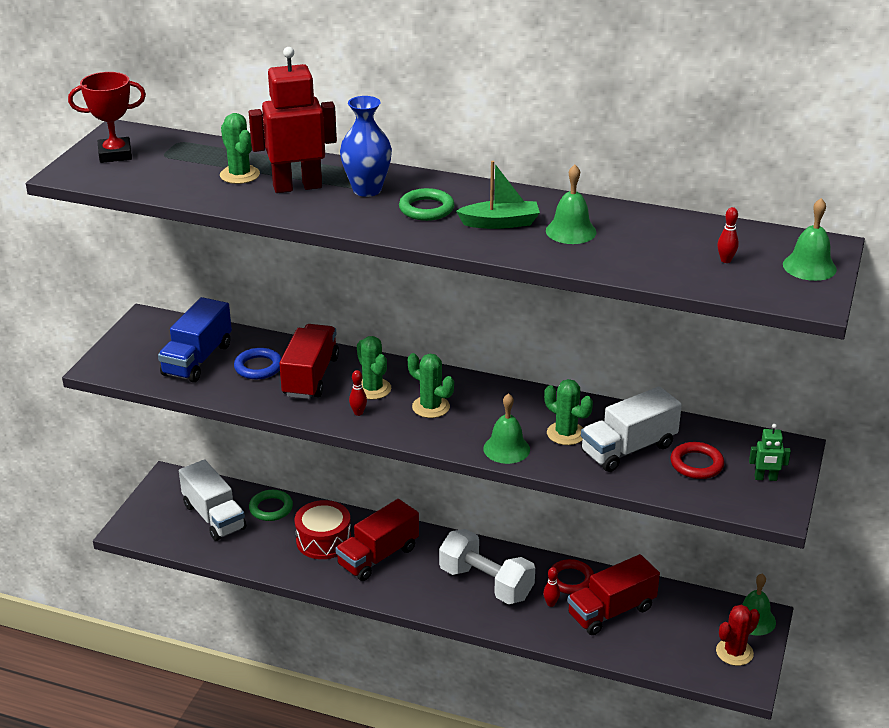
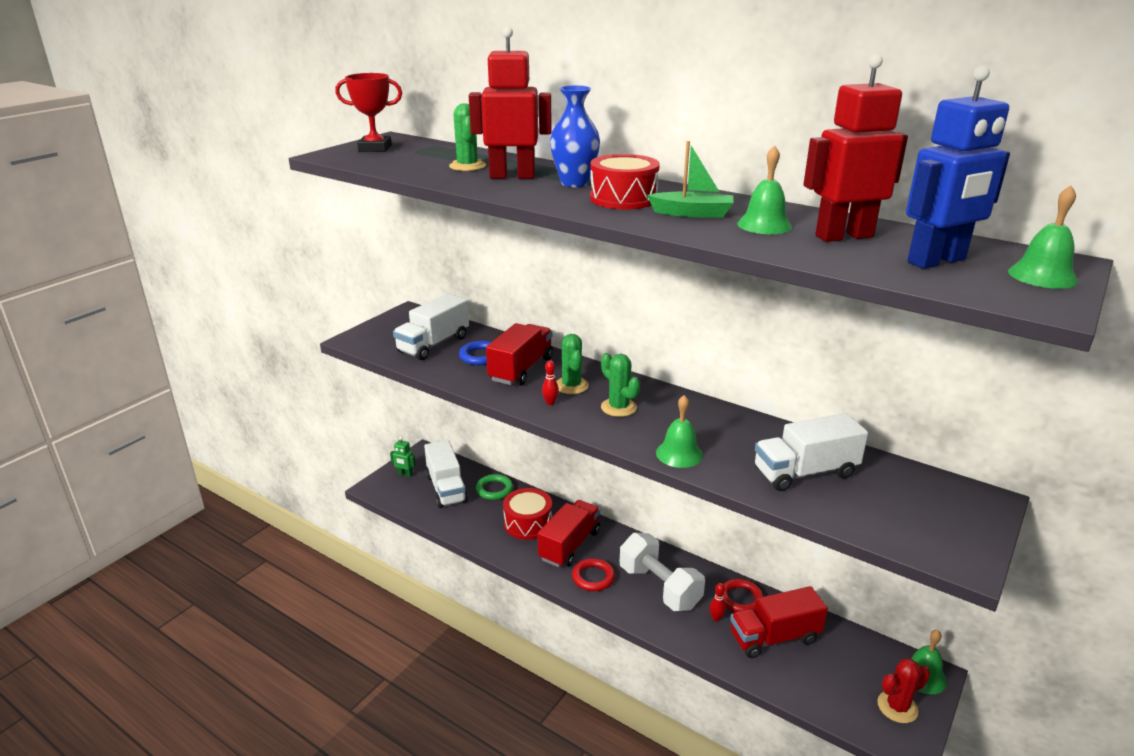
camera: 15 degrees right, 5 degrees down
blue truck [158,297,232,382] -> white truck [393,293,469,360]
red truck [335,499,419,581] -> red truck turned 150 degrees clockwise [537,500,600,567]
green ring [399,188,454,221] -> red drum [590,154,660,209]
green cactus [544,379,593,445] -> none
red ring [670,442,724,479] -> red ring moved to [572,558,615,591]
red bowling pin [717,207,739,263] -> blue robot [906,66,1010,269]
green robot [749,424,791,481] -> green robot moved to [390,437,416,478]
none -> red robot [803,54,908,242]

